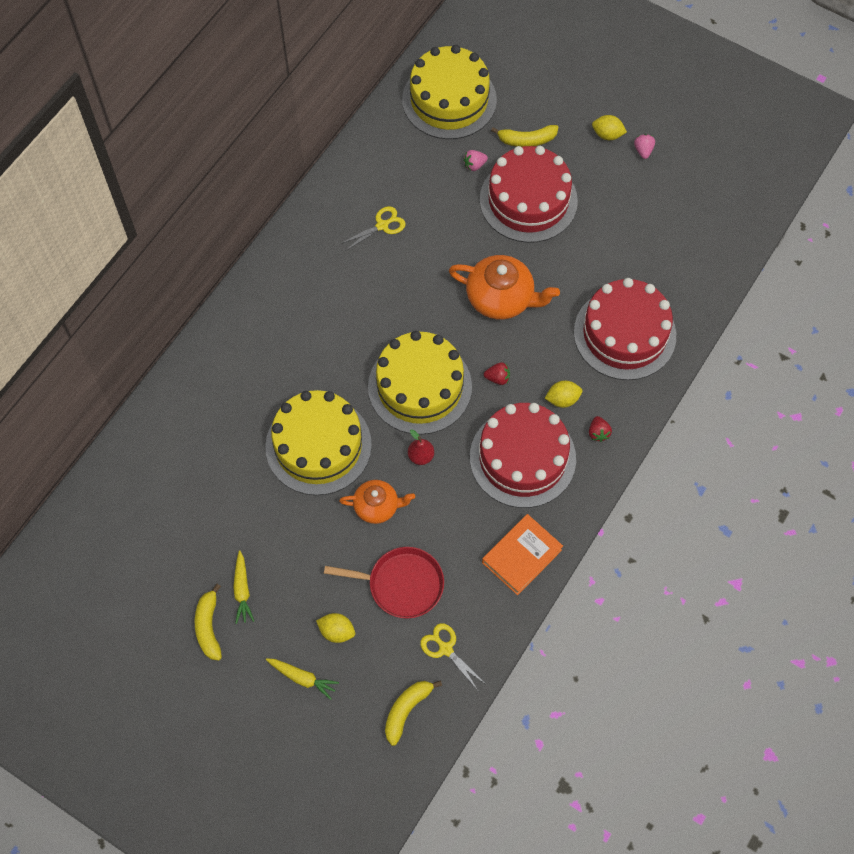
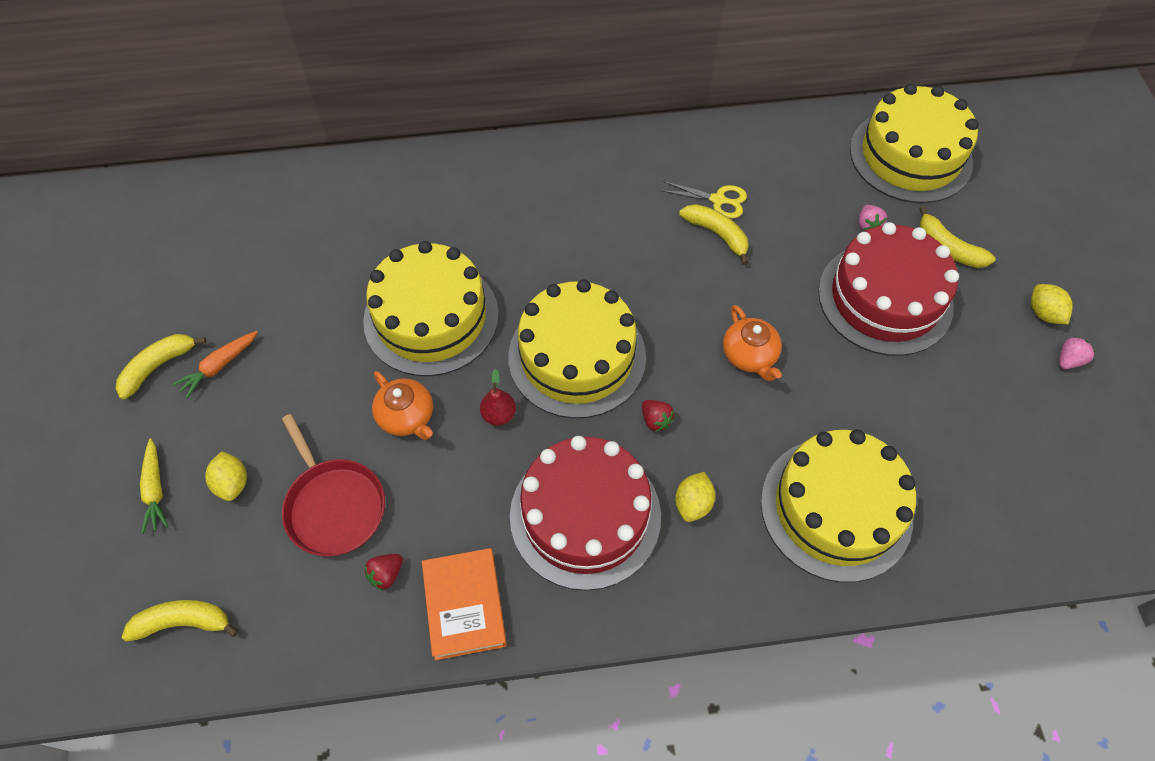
camera: 50 degrees right, 5 degrees down
yellow carrot [233,550,254,624] -> orange carrot [172,331,258,399]
yellow scissors [420,623,484,690] -> none
orange teapot [449,255,560,319] -> orange teapot [723,305,782,381], size x0.62
pink strawberry [464,150,488,171] -> pink strawberry turned 120 degrees counterclockwise [859,205,887,231]
orange book [482,514,563,595] -> orange book turned 75 degrees clockwise [422,548,507,660]
yellow lemon [545,380,582,408] -> yellow lemon turned 75 degrees clockwise [675,472,715,522]
red cake [574,278,676,380] -> yellow cake [761,430,916,582]
red strawberry [589,416,612,442] -> red strawberry moved to [365,554,403,591]
none -> yellow banana [679,204,749,265]

